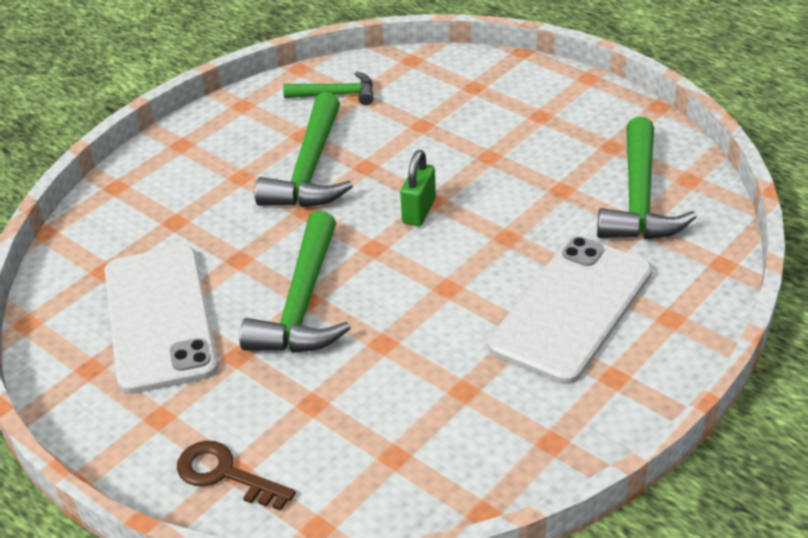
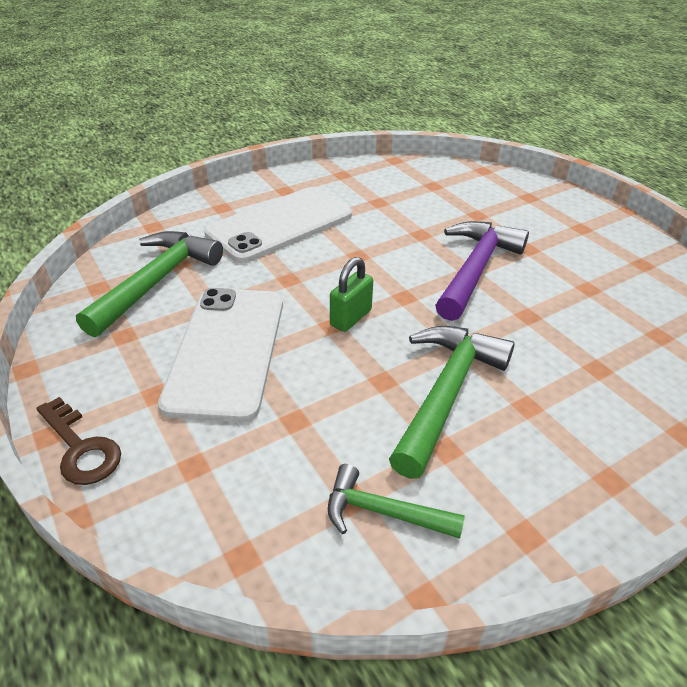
camera: 165 degrees left, 0 degrees up
white phone [105,246,218,394] -> white phone moved to [158,288,283,422]
brown key [177,441,296,511] -> brown key moved to [36,397,121,485]
green hammer [239,211,351,353] -> purple hammer [435,221,529,321]

